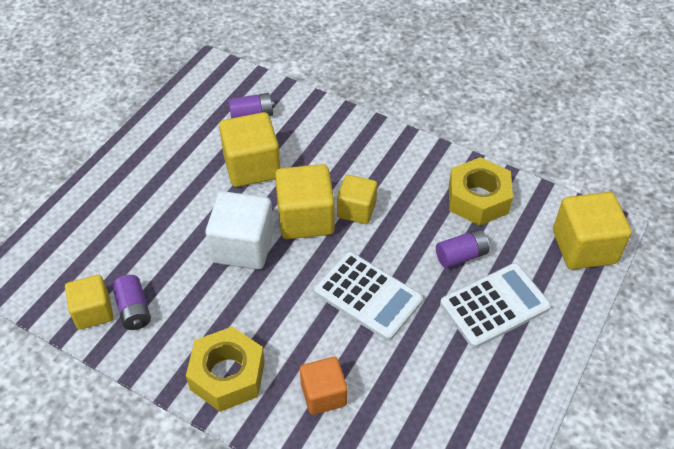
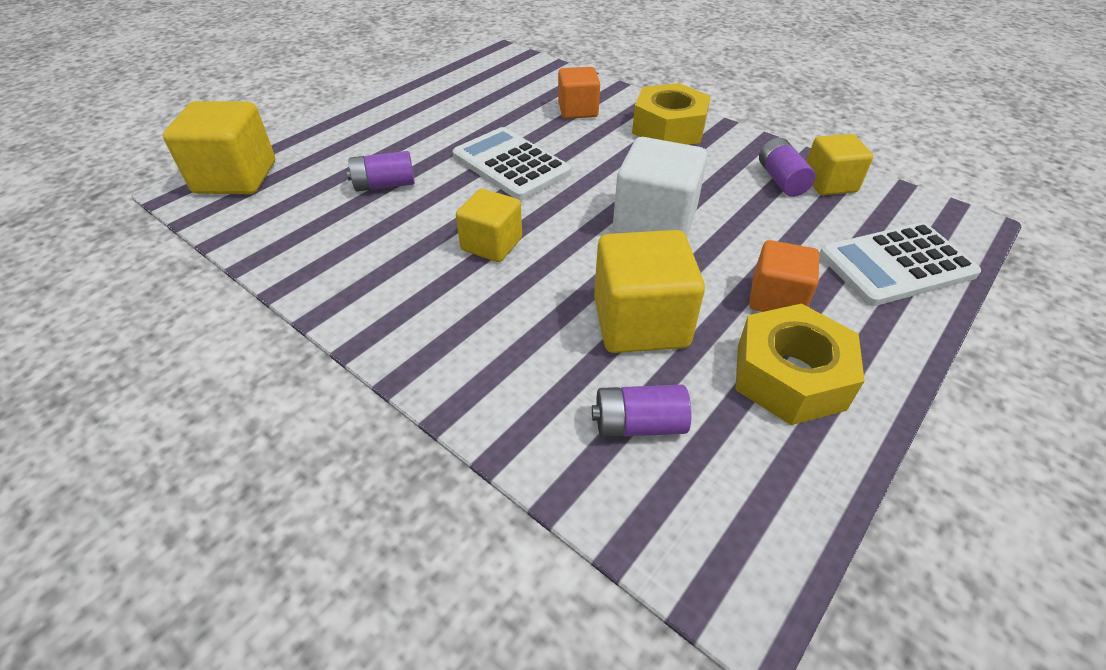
camera: 170 degrees left, 5 degrees down
yellow cube [275,164,335,239] -> none
white calculator [440,263,551,348] -> white calculator moved to [819,222,981,306]
yellow nut [449,157,513,226] -> yellow nut moved to [735,303,865,425]
none -> orange cube [749,240,819,312]

